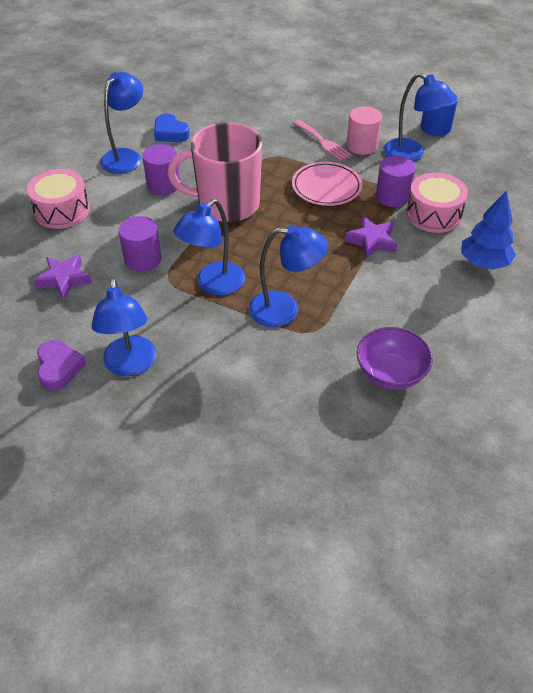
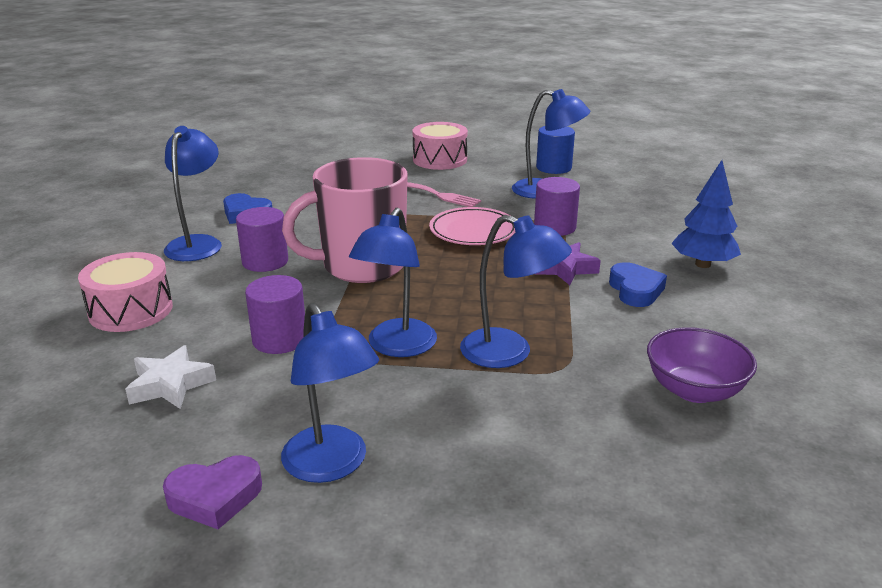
camera: 20 degrees left, 20 degrees down
purple star [33,254,92,300] -> white star [125,345,216,409]
purple heart [37,340,86,391] -> purple heart turned 105 degrees clockwise [163,455,262,529]
blue lamp [249,225,328,327] -> blue lamp turned 45 degrees clockwise [460,215,572,368]
pink cylinder [346,107,382,155] -> none
pink drum [406,173,468,233] -> pink drum moved to [413,122,468,170]
none -> blue heart [609,262,667,307]

